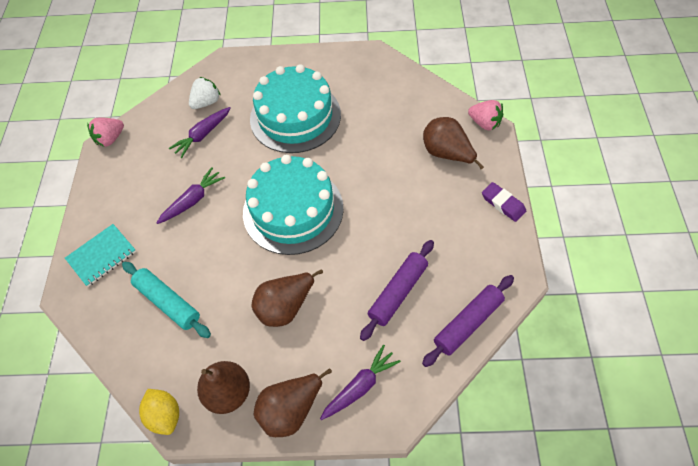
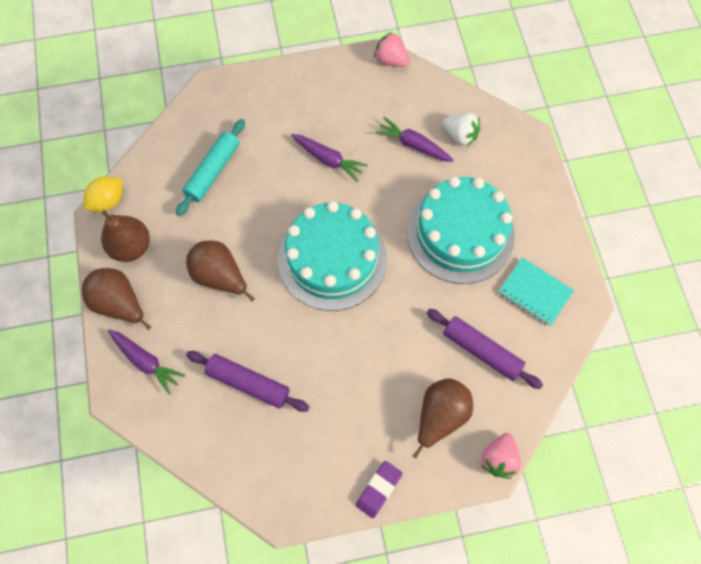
camera: 75 degrees right, 10 degrees up
turquoise notebook [65,224,136,287] -> turquoise notebook moved to [498,257,574,326]
purple rolling pin [422,275,514,367] -> purple rolling pin moved to [427,309,543,389]

